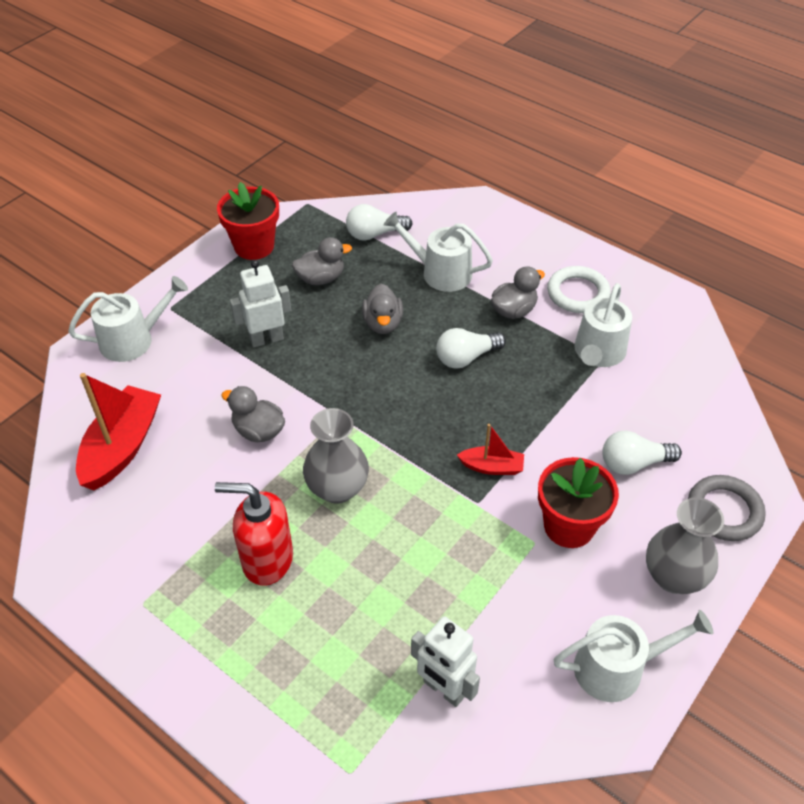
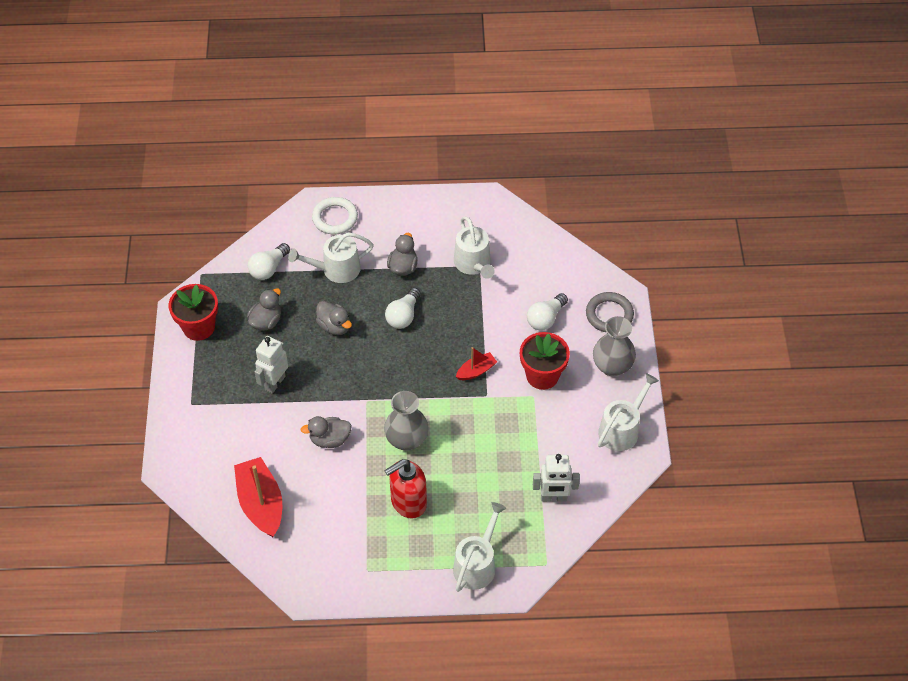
camera: 40 degrees left, 5 degrees up
white watering can [68,276,188,362] -> white watering can moved to [453,502,506,592]
white ring [547,266,611,313] -> white ring moved to [312,197,358,235]

